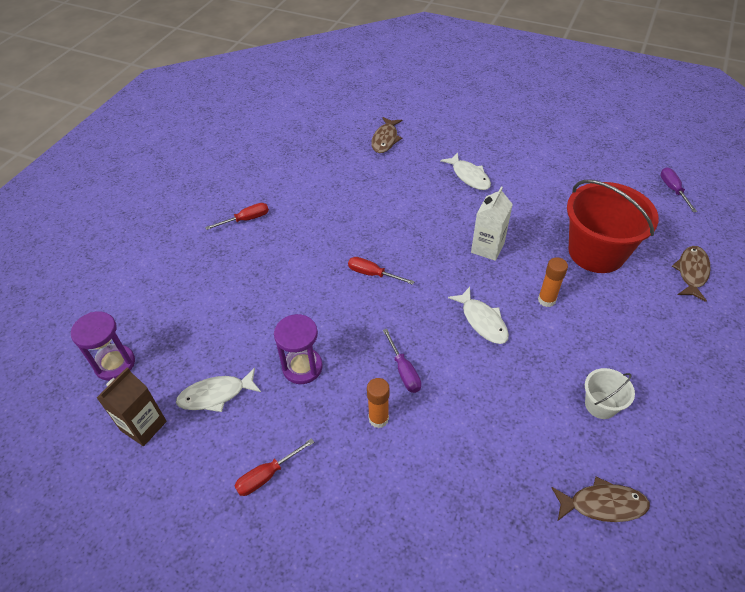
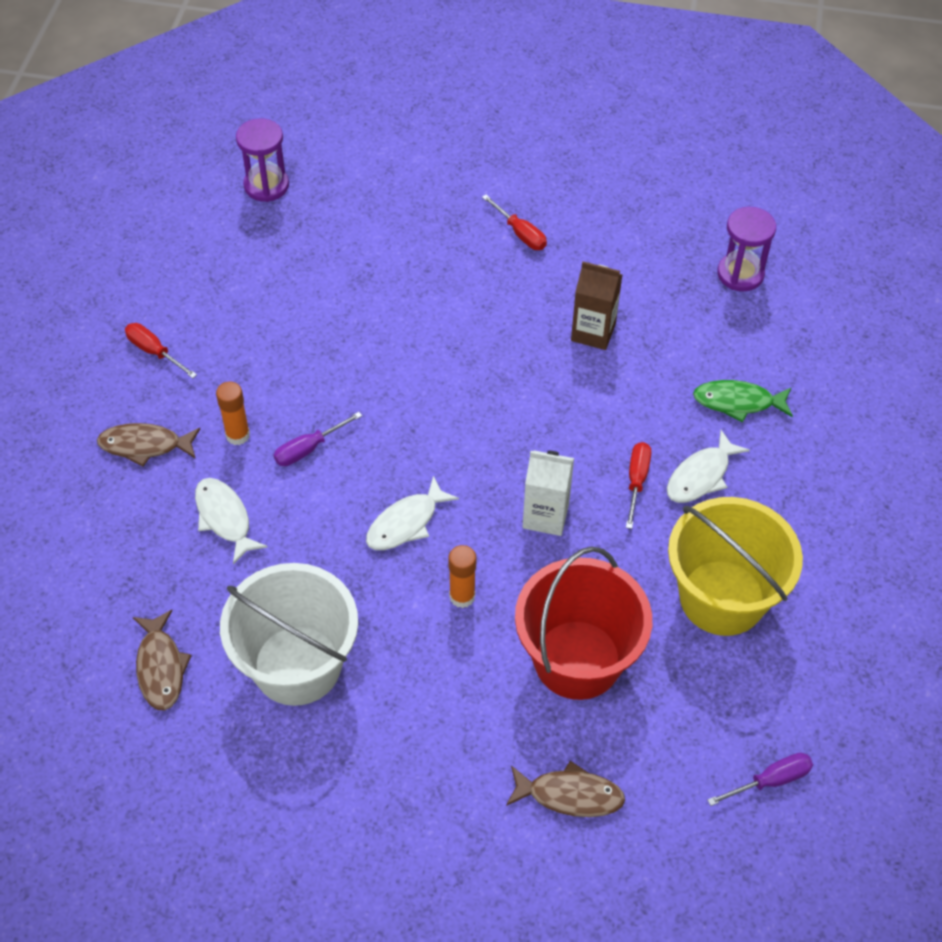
camera: 75 degrees right, 5 degrees up
brown carton [97,367,167,446] -> brown carton moved to [571,261,623,350]
white fish [176,368,261,412] -> white fish moved to [195,478,267,564]
purple hourglass [274,314,323,384] -> purple hourglass moved to [717,207,776,291]
red screwdriver [348,257,415,285] -> red screwdriver moved to [626,442,651,529]
brown fish [371,117,402,153] -> brown fish moved to [97,423,200,467]
white bucket [585,368,635,419] -> white bucket [220,563,358,706], size x2.14
none -> yellow bucket [668,497,803,636]
none -> green fish [693,380,793,422]

